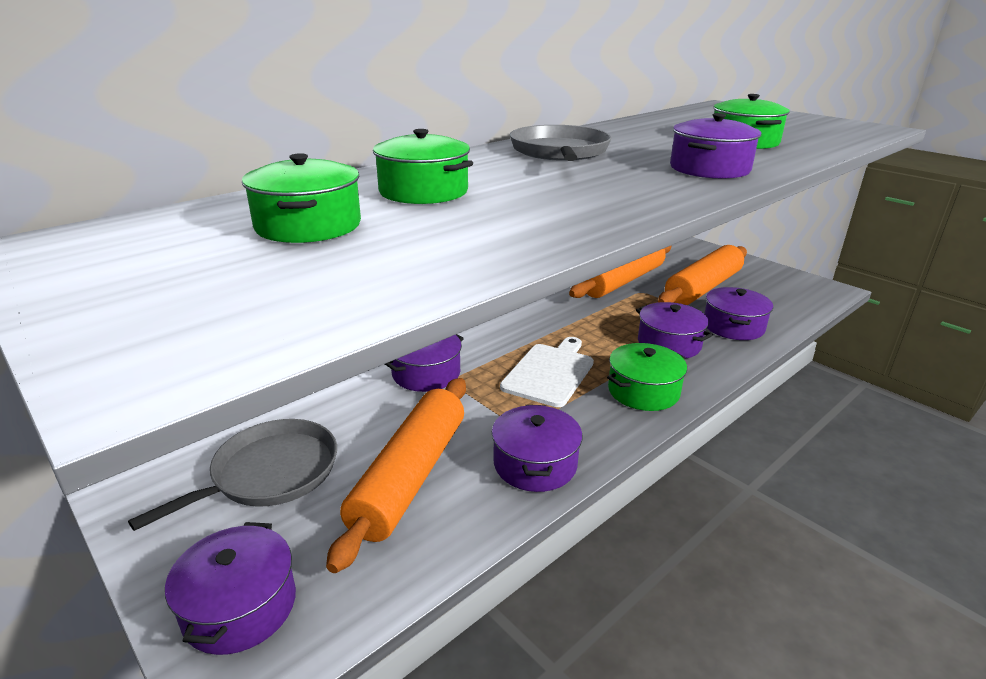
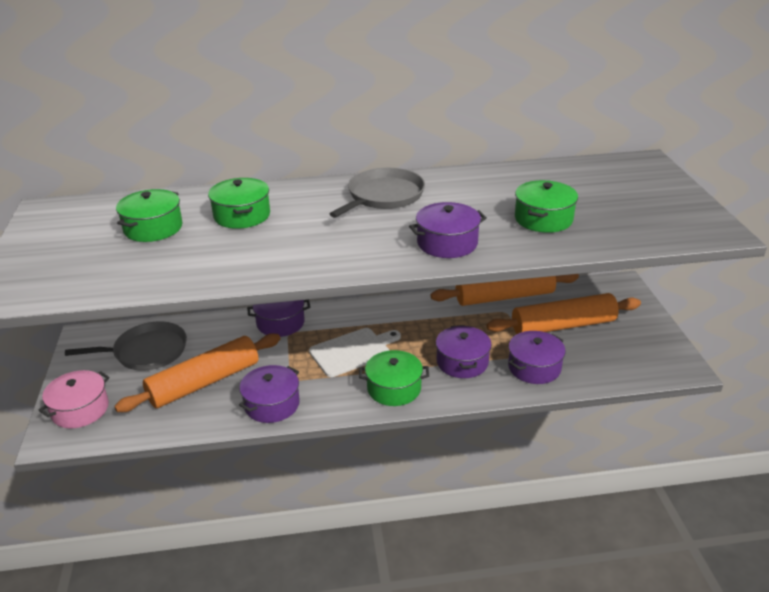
camera: 35 degrees right, 5 degrees up
purple pot [165,522,296,655] -> pink pot [39,370,110,428]

